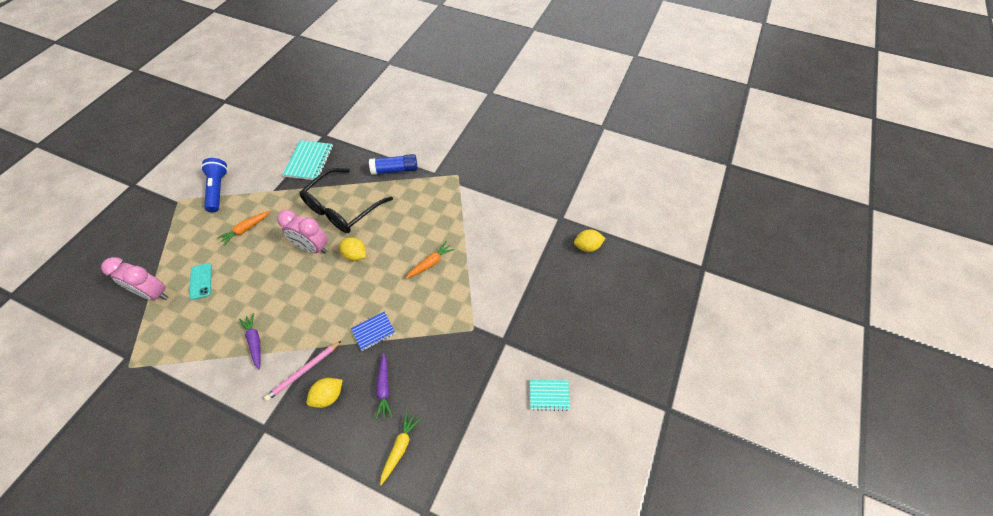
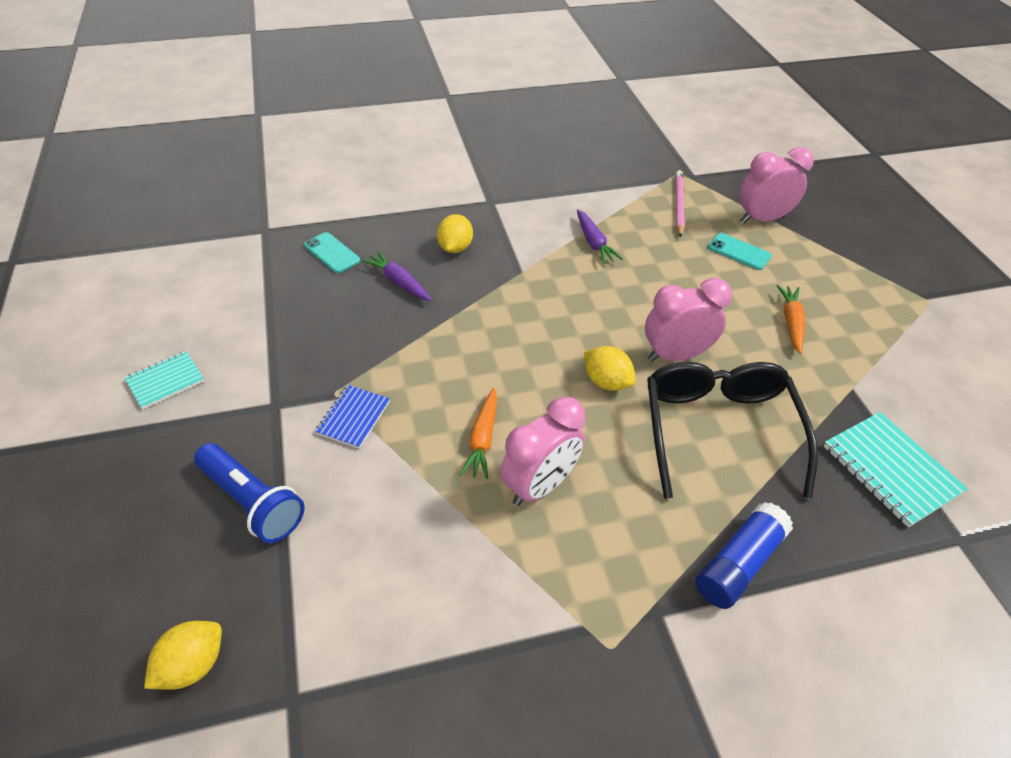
camera: 140 degrees right, 10 degrees down
blue flashlight [201,158,228,213] -> blue flashlight moved to [194,443,305,543]
purple carrot [239,313,261,369] -> purple carrot turned 45 degrees clockwise [577,209,623,264]
pink pencil [264,341,341,401] -> pink pencil moved to [676,170,685,237]
yellow lemon [340,237,366,261] -> yellow lemon turned 45 degrees clockwise [584,346,636,391]
blue notebook [351,312,395,351] -> blue notebook moved to [315,385,390,449]
yellow carrot [380,412,421,485] -> turquoise phone [304,232,360,273]
none -> pink clock [500,397,585,506]

